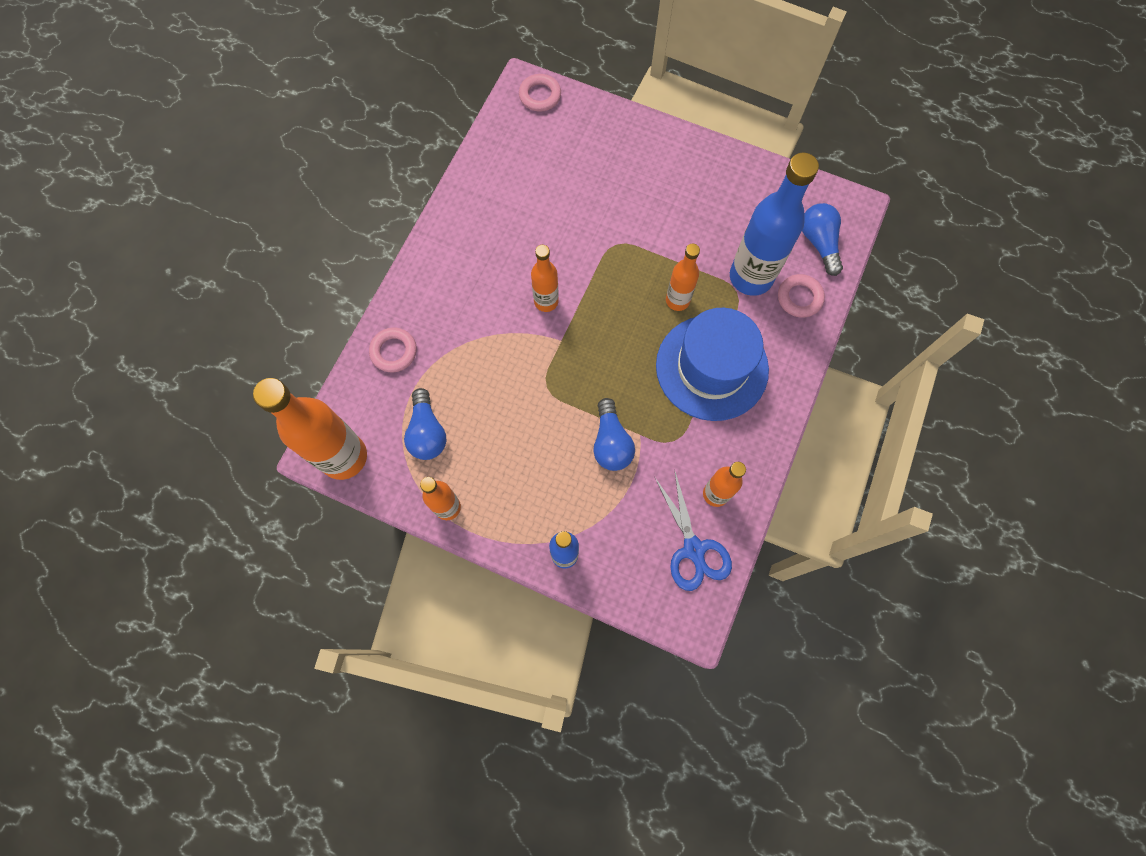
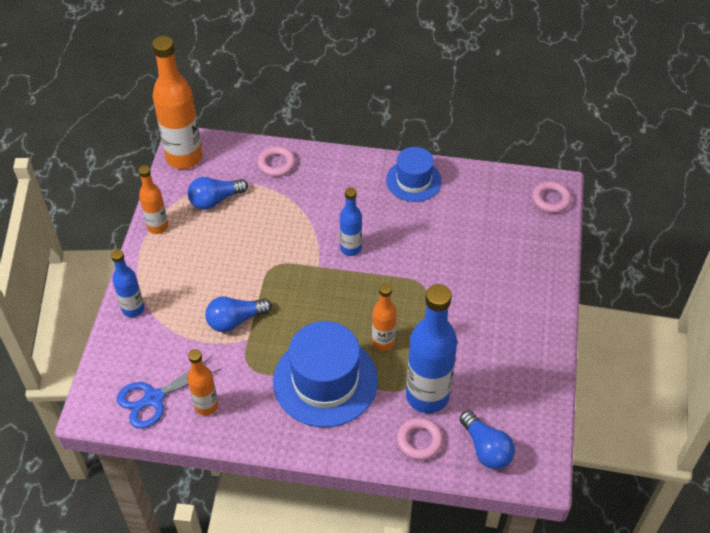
camera: 75 degrees right, 20 degrees down
orange bottle [531,245,559,312] -> blue bottle [340,187,362,256]
blue light bulb [802,203,843,276] -> blue light bulb turned 90 degrees clockwise [460,410,515,469]
none -> blue hat [386,147,442,202]

